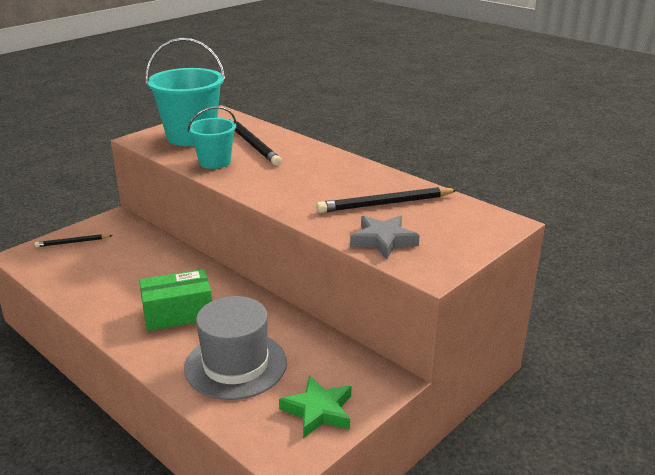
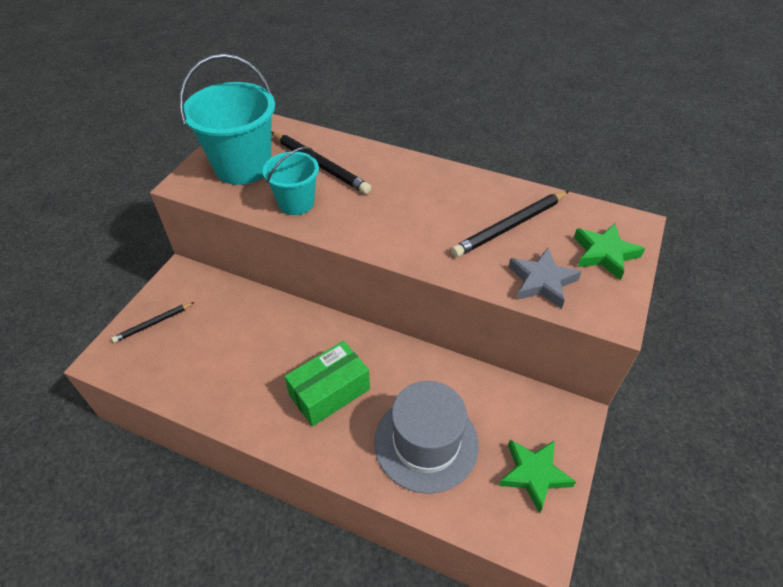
camera: 20 degrees left, 20 degrees up
none -> green star [574,224,645,280]

